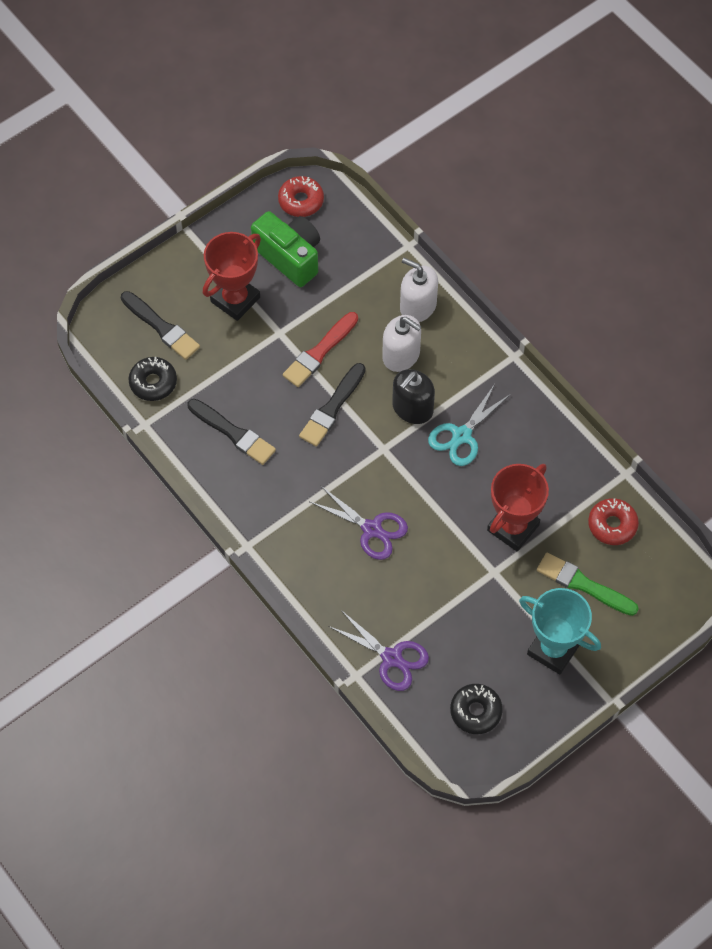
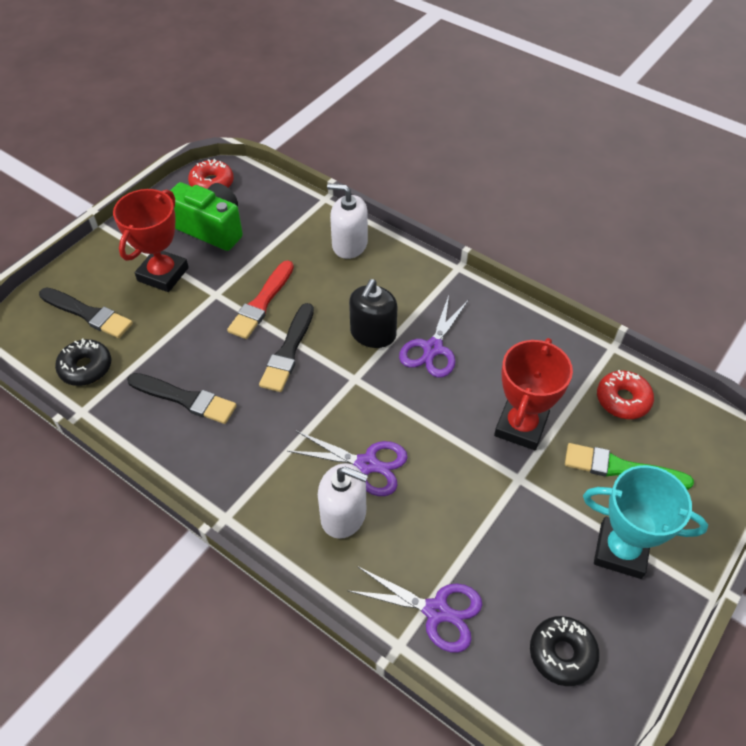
camera: 15 degrees left, 10 degrees down
white soap dispenser [382,315,421,372] -> white soap dispenser moved to [318,463,368,539]
turquoise scissors [428,384,511,466] -> purple scissors [399,295,469,378]

